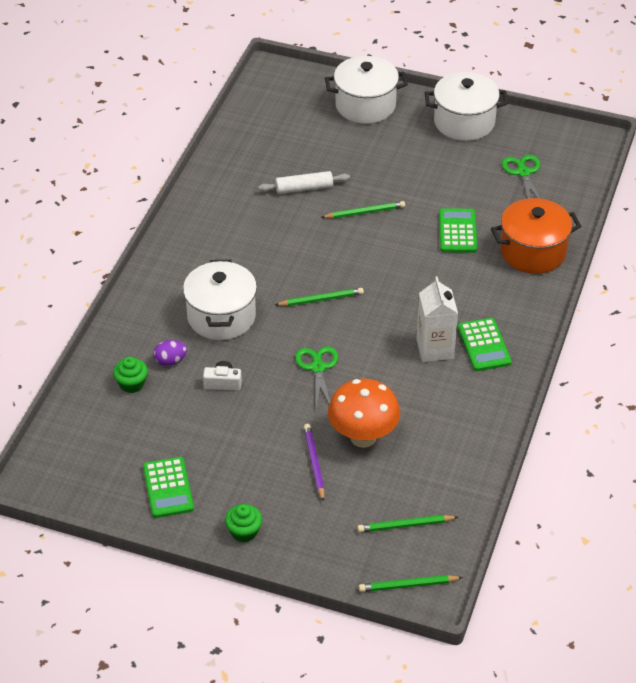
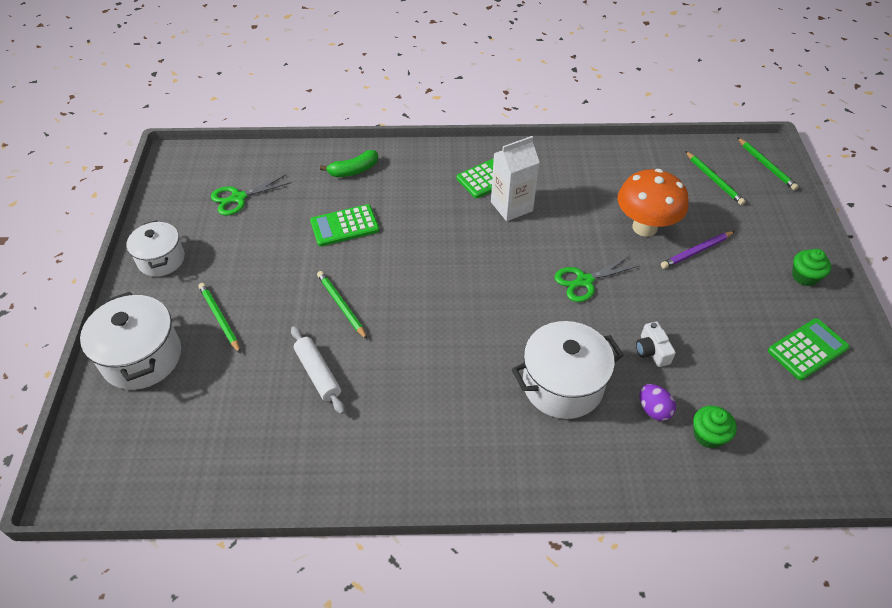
camera: 110 degrees left, 5 degrees up
green pencil [275,288,364,306] -> green pencil moved to [199,283,241,354]
white pot [425,72,508,141] -> white pot [126,220,185,277], size x0.66
orange pot [491,198,582,274] -> green banana [320,150,378,177]

